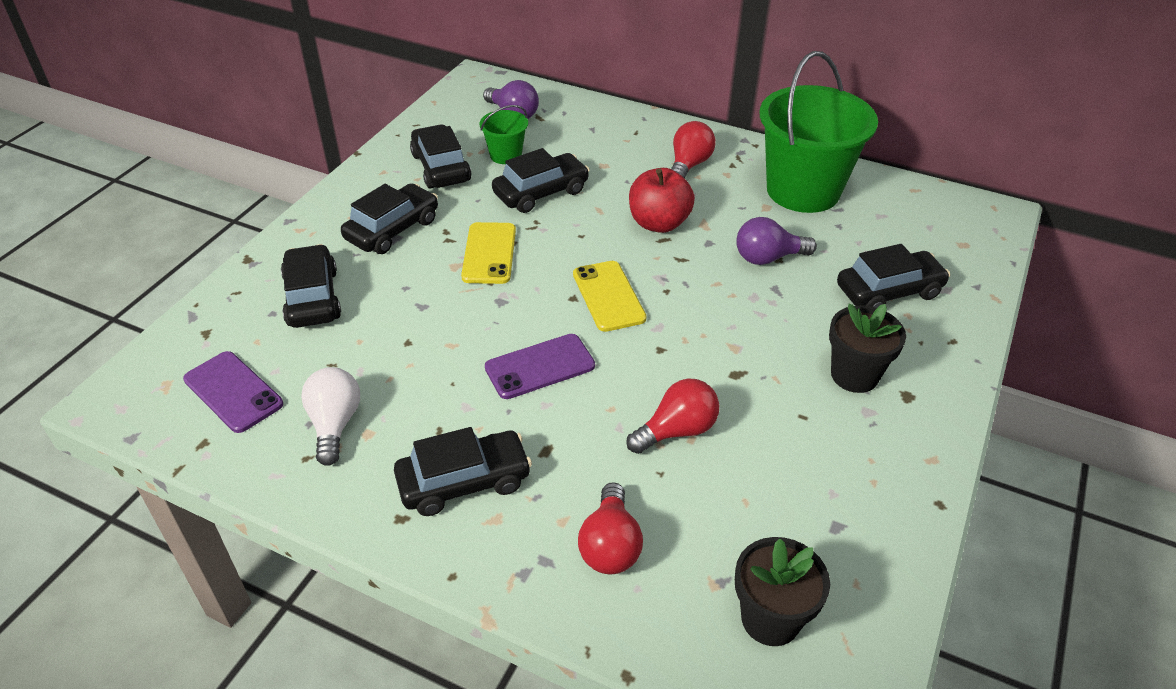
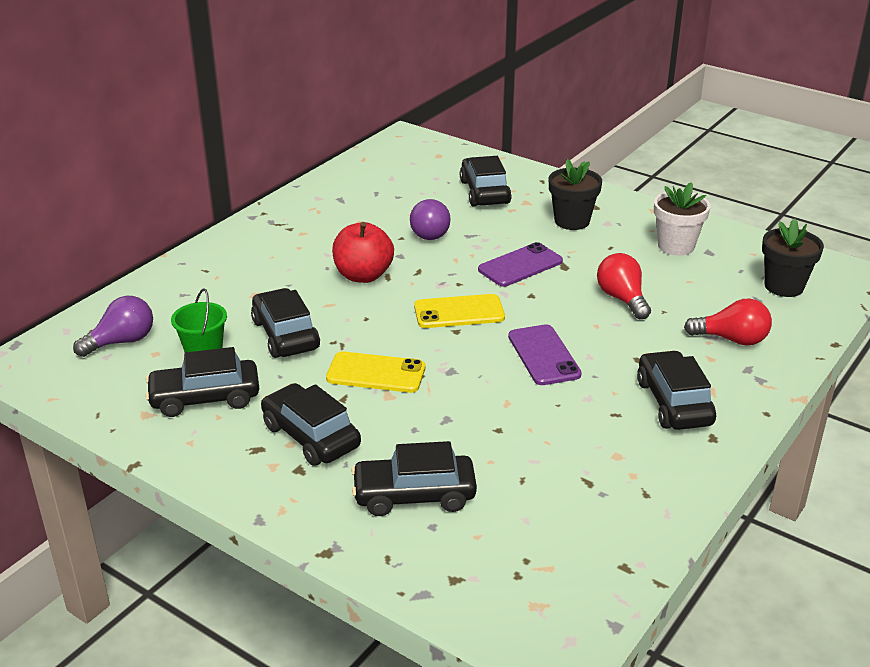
camera: 80 degrees left, 10 degrees down
purple phone [183,351,283,433] -> purple phone moved to [478,242,563,287]
white light bulb [301,367,360,466] -> none
red light bulb [671,121,716,178] -> none
green bucket [760,51,878,213] -> none
none -> white flower pot [654,182,710,256]

